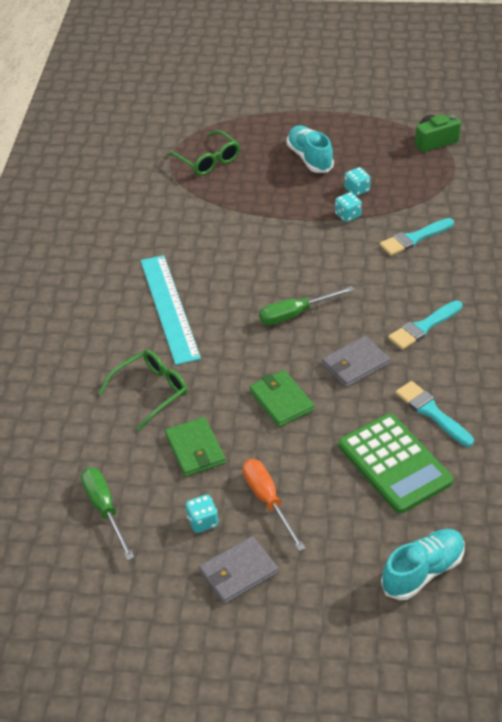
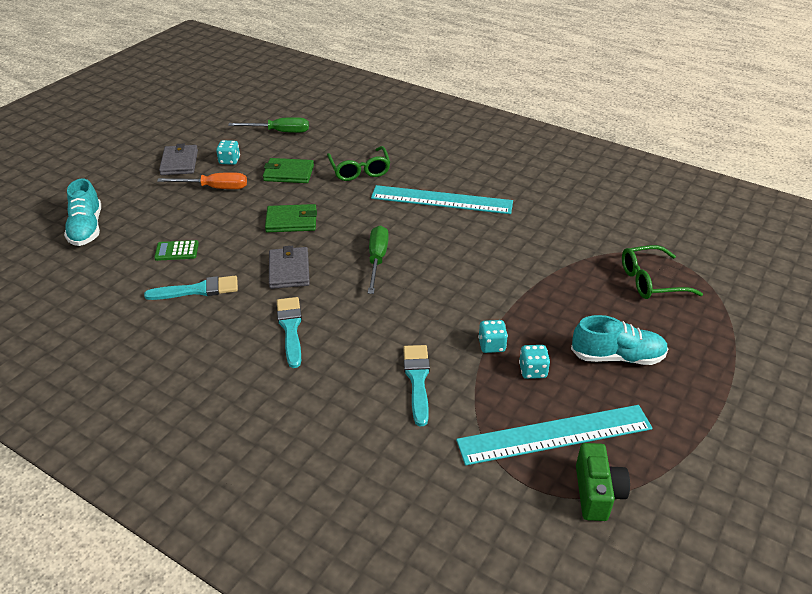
camera: 115 degrees right, 5 degrees down
green calculator [338,414,453,514] -> green calculator [154,240,199,261], size x0.45
none -> turquoise ruler [456,405,653,465]

